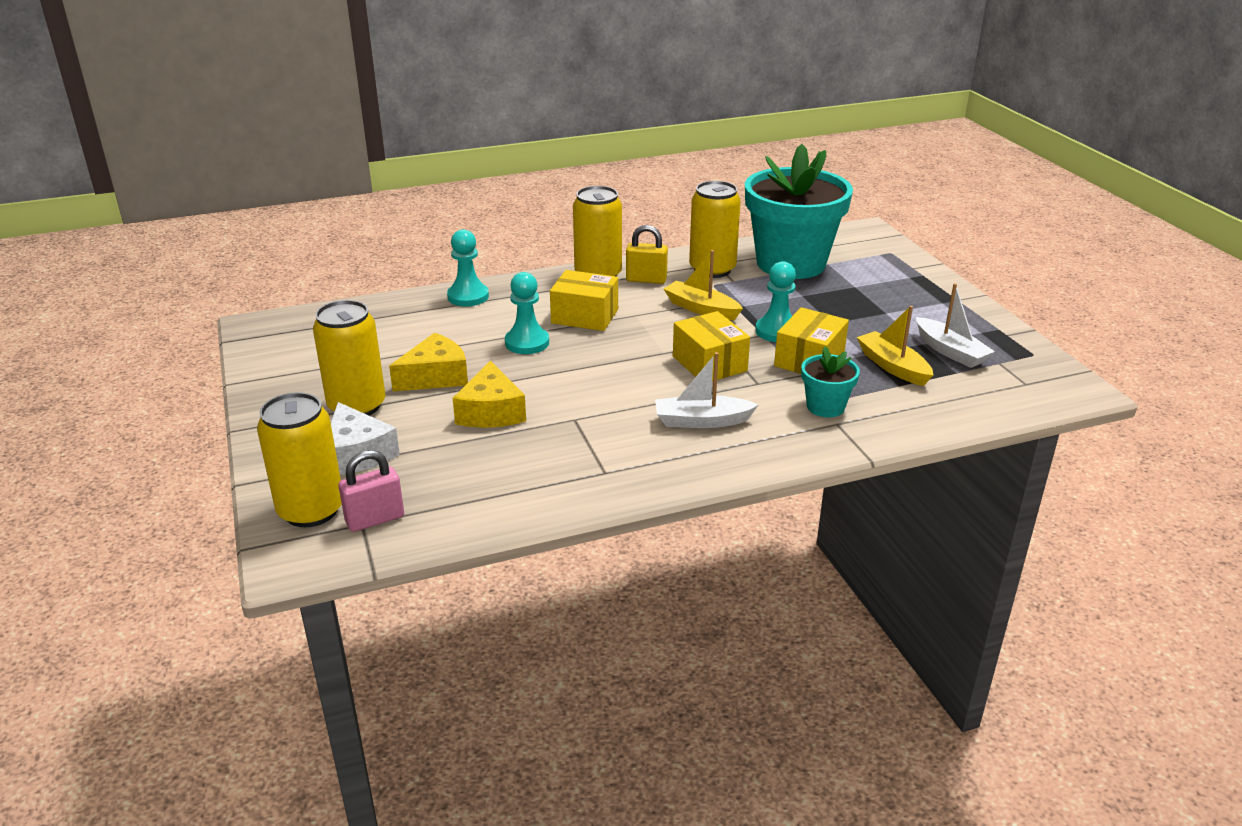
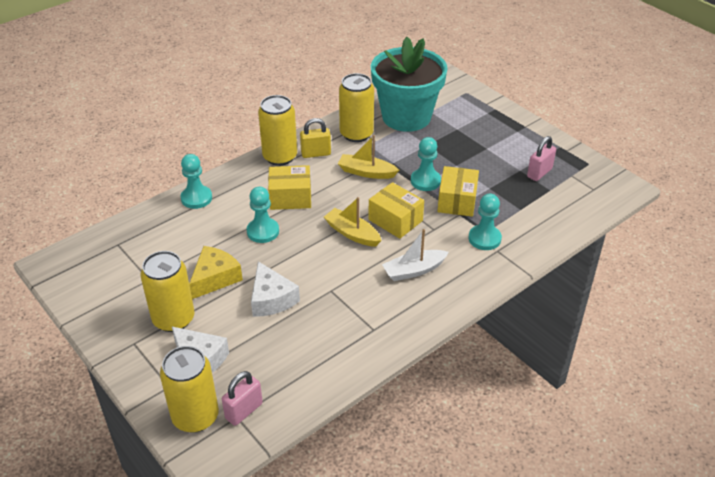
camera: 20 degrees left, 10 degrees up
yellow cheese [453,360,526,428] -> white cheese [251,261,300,317]
turquoise flower pot [801,346,860,417] -> turquoise pawn [469,194,502,250]
yellow boat [857,306,933,386] -> yellow boat moved to [324,197,382,247]
white boat [916,283,995,368] -> pink padlock [527,136,556,181]

